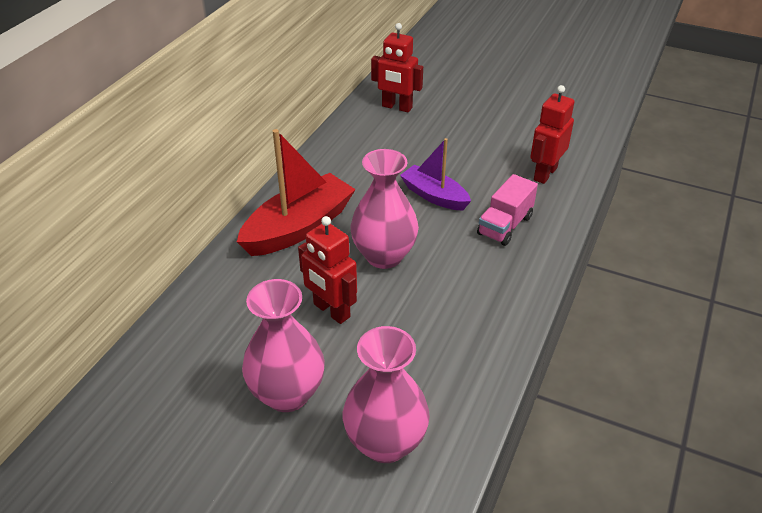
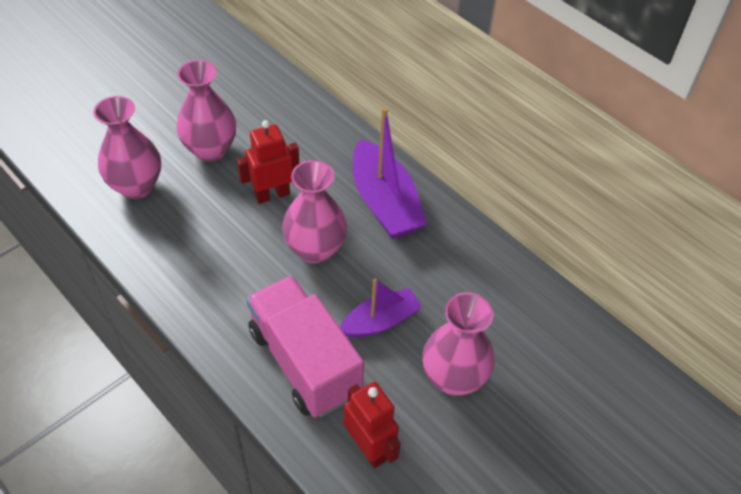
camera: 110 degrees right, 10 degrees up
red boat [237,129,356,256] -> purple boat [353,107,427,239]
red robot [371,23,423,113] -> none
pink truck [477,174,538,246] -> pink truck [246,276,364,417], size x1.79
none -> pink vase [423,292,495,395]

